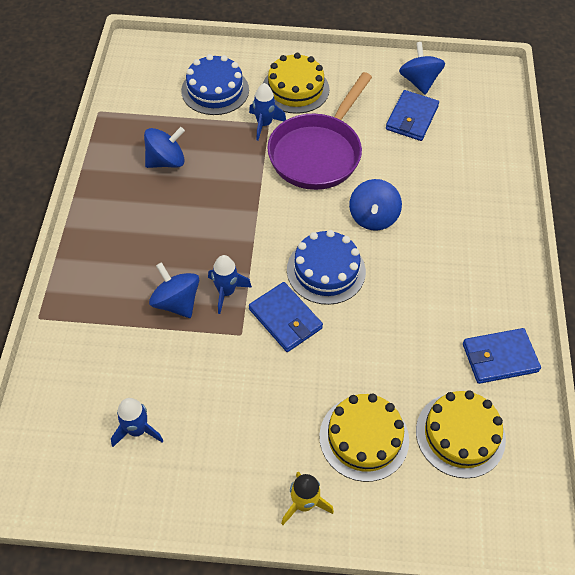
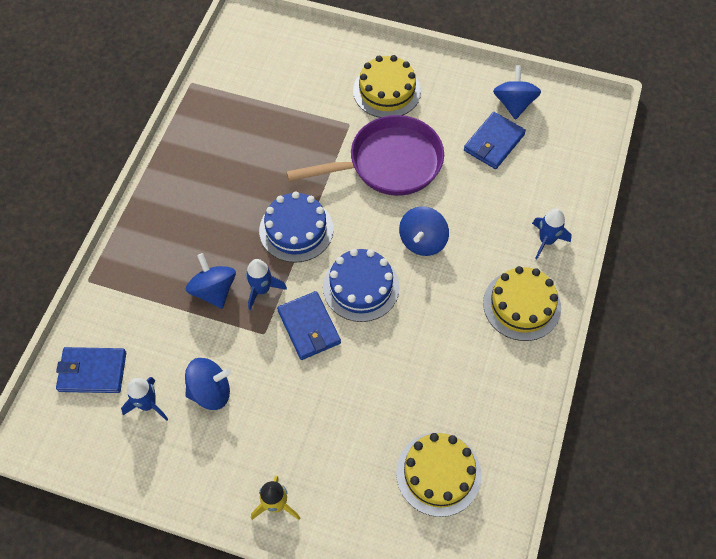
camera: 15 degrees right, 5 degrees up
blue spinning top [144,127,185,168] -> blue spinning top moved to [185,358,231,410]
blue cake [181,54,249,115] -> blue cake moved to [259,191,333,263]
blue rocket [249,83,286,141] -> blue rocket moved to [532,208,572,259]
purple pan [267,72,372,190] -> purple pan turned 150 degrees counterclockwise [286,115,444,196]
yellow cake [319,393,409,482] -> yellow cake moved to [483,266,561,341]
blue wallet [463,328,541,384] -> blue wallet moved to [56,347,126,393]

